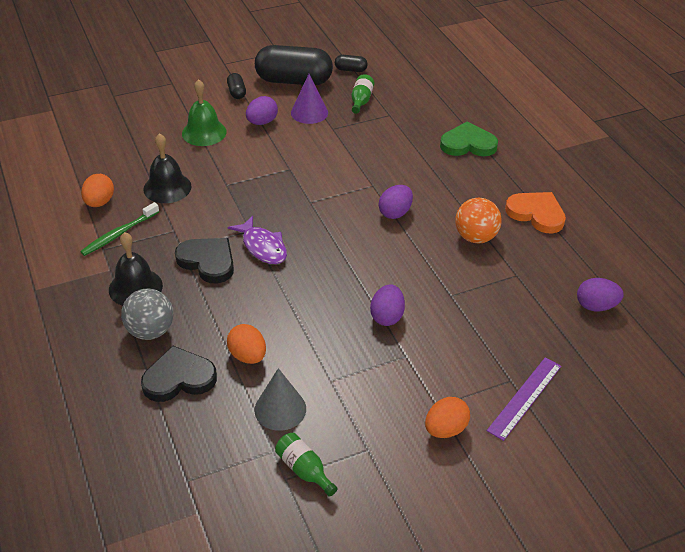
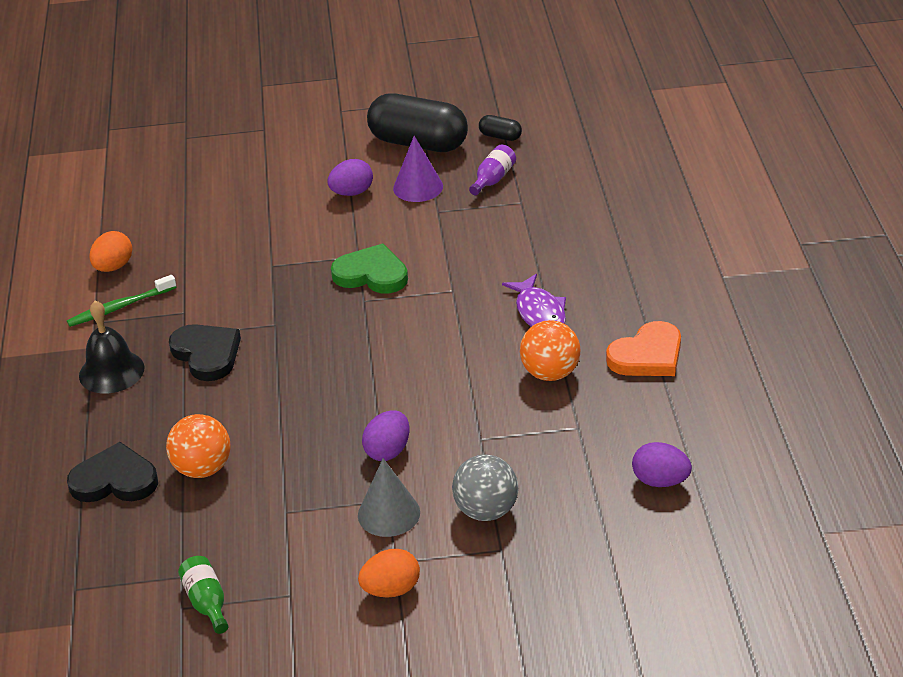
camera: 20 degrees right, 5 degrees down
grey ball [121,289,173,340] -> grey ball moved to [452,455,518,521]
black bell [143,133,192,203] -> none
green bell [182,79,227,146] -> none
black capsule [227,73,246,99] -> none
orange egg [227,324,266,364] -> orange ball [166,414,231,478]
purple fish [228,216,287,264] -> purple fish moved to [502,274,566,327]
grey cone [254,368,306,431] -> grey cone moved to [358,458,420,537]
green bottle [351,74,374,114] -> purple bottle [469,145,516,195]
purple egg [379,185,413,219] -> none
green heart [440,122,498,156] -> green heart moved to [331,244,408,293]
purple ruler [487,357,561,441] -> none
orange heart [505,192,566,233] -> orange heart turned 90 degrees clockwise [606,321,681,376]

